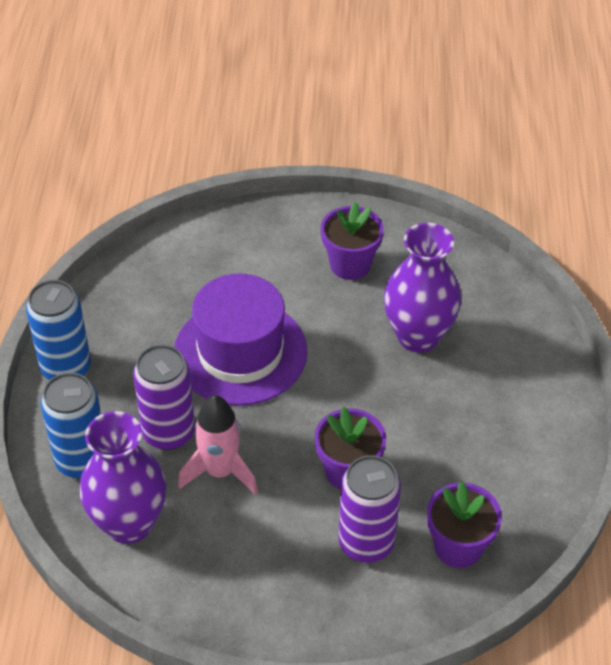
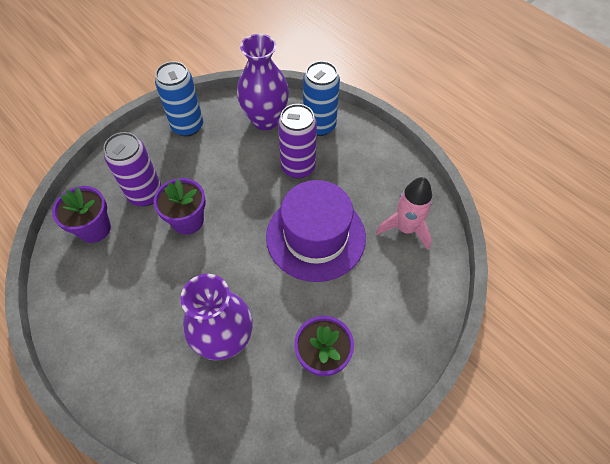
camera: 135 degrees right, 10 degrees up
blue can [26,280,91,380] -> blue can moved to [155,61,203,137]
pink rocket [178,395,258,494] -> pink rocket moved to [376,177,432,250]

